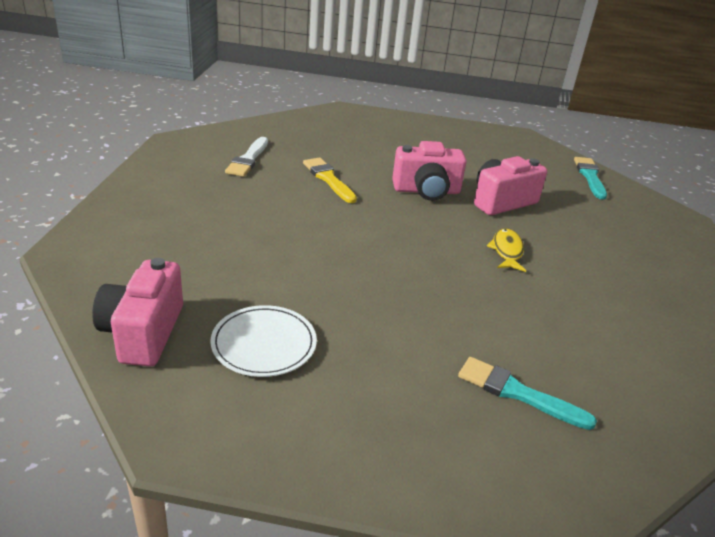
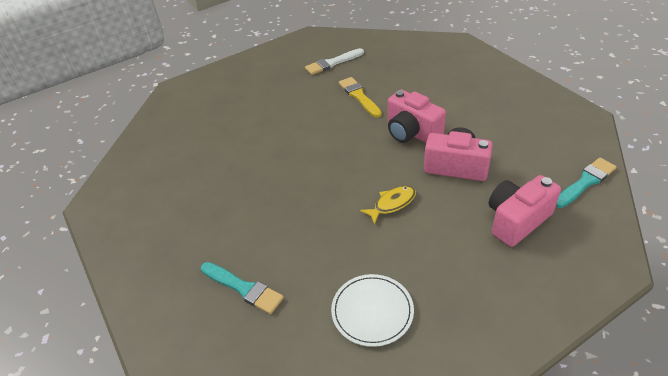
camera: 55 degrees right, 10 degrees up
pink camera [92,258,183,366] -> pink camera moved to [489,175,561,247]
white plate [210,305,317,377] -> white plate moved to [331,274,414,347]
yellow brush [303,157,357,203] -> yellow brush turned 45 degrees counterclockwise [339,77,382,118]
turquoise brush [458,357,597,430] -> turquoise brush turned 135 degrees clockwise [201,262,284,314]

